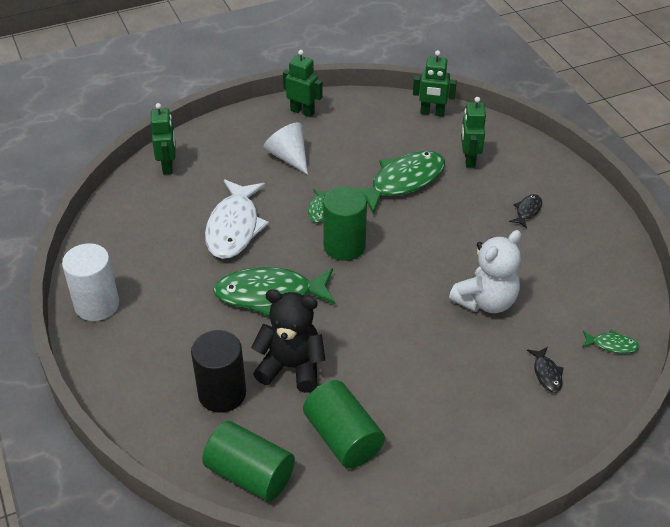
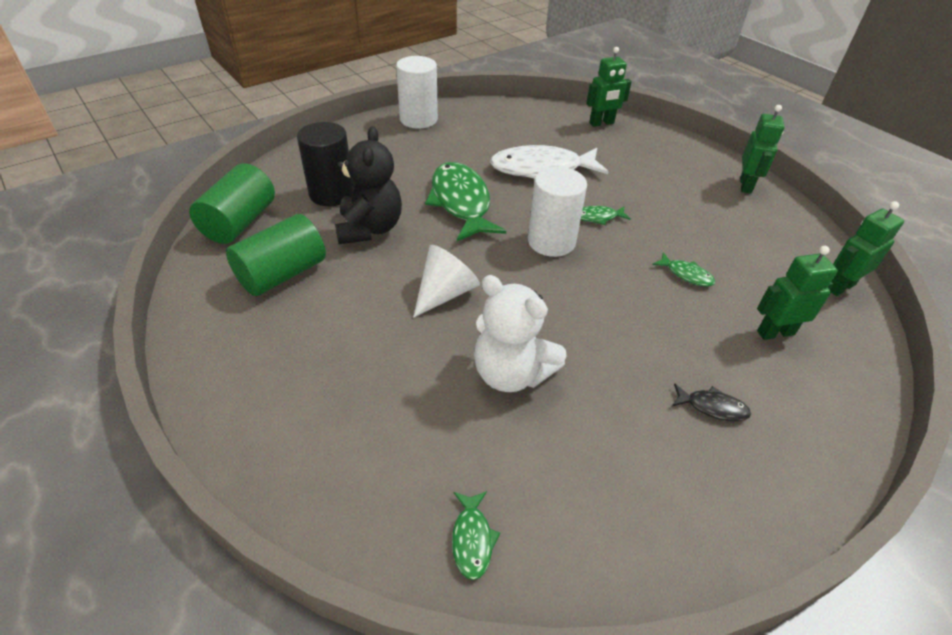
camera: 75 degrees right, 0 degrees up
white cone [263,122,308,175] -> white cone moved to [413,245,480,318]
green cylinder [323,186,367,261] -> white cylinder [528,167,587,257]
green fish [356,151,445,214] -> green fish [652,252,715,287], size x0.44
green robot [413,50,457,116] -> green robot turned 60 degrees clockwise [830,201,904,296]
black fish [527,347,564,392] -> none

